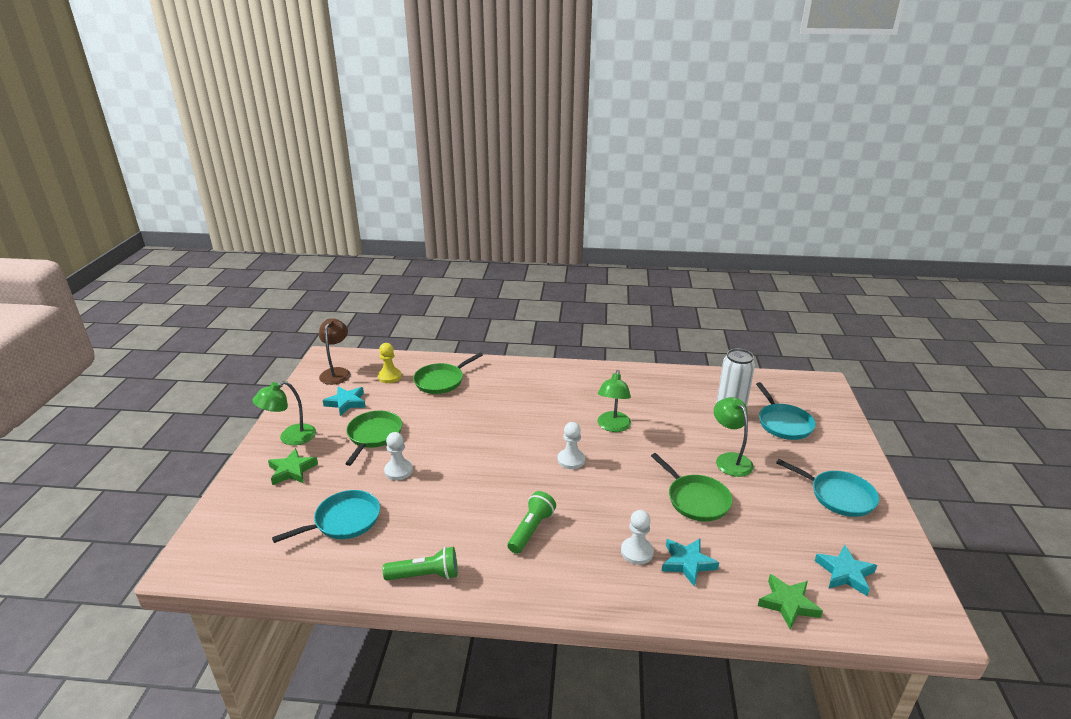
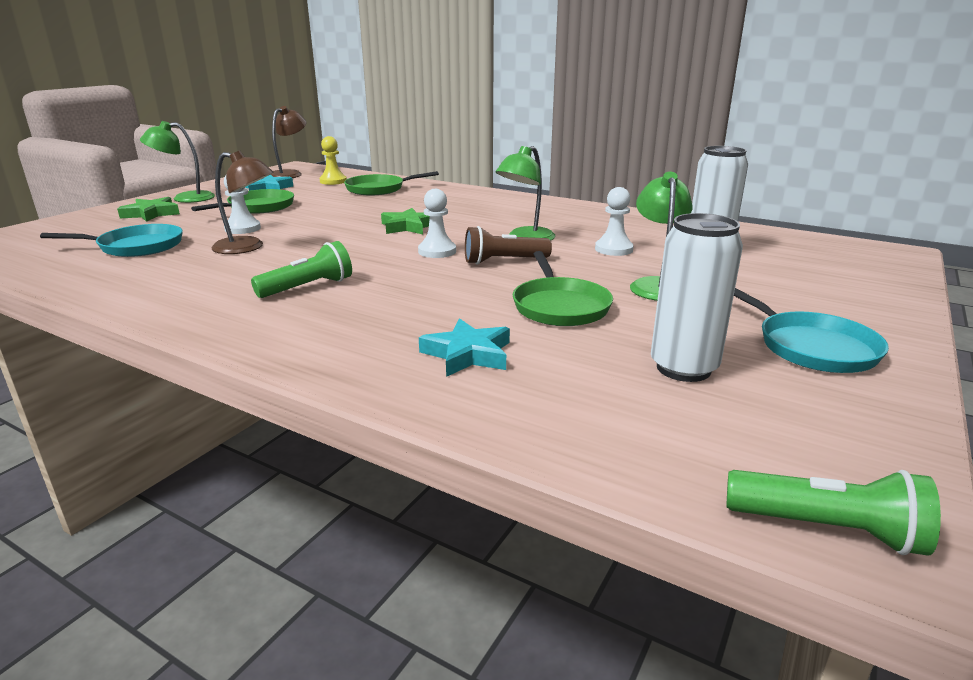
camera: 25 degrees right, 5 degrees down
green flashlight [383,547,458,580] -> green flashlight moved to [726,470,941,556]
white pawn [621,510,654,565] -> white pawn moved to [595,187,634,256]
turquoise pan [756,382,816,440] -> none
green star [758,574,823,630] -> green star moved to [381,208,430,234]
turquoise star [815,545,877,596] -> none
none -> brown lamp [211,150,274,254]
none -> brown flashlight [465,226,552,264]
none -> white can [651,213,743,382]

